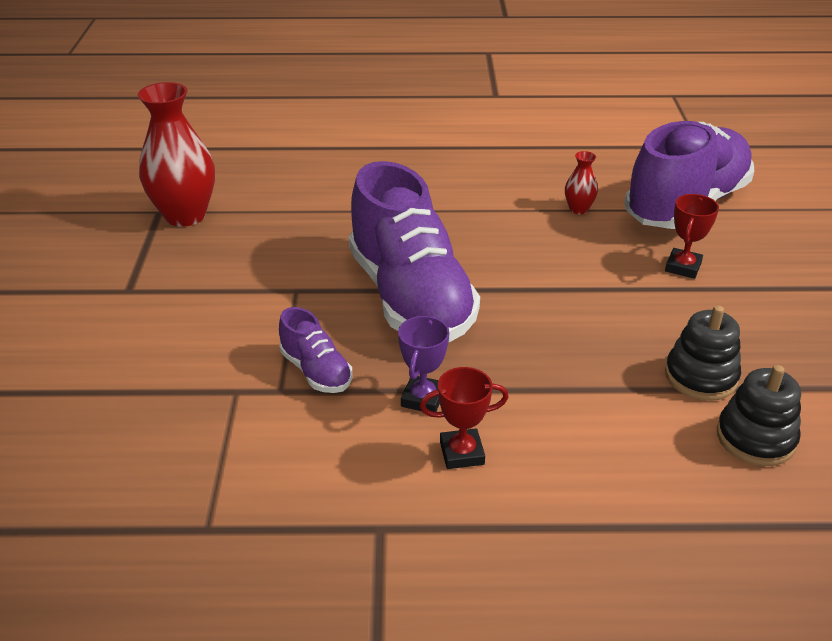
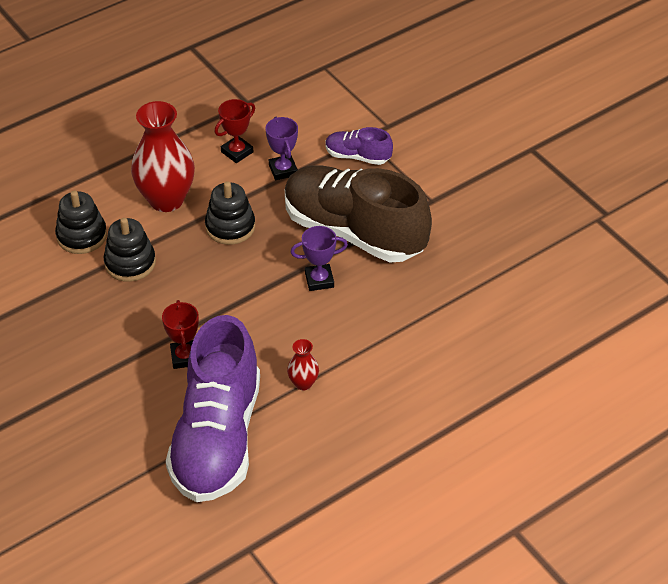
camera: 145 degrees right, 10 degrees up
red vase [138,82,215,227] -> red vase moved to [131,101,195,212]
purple shoe [349,161,480,342] -> brown shoe [285,165,432,262]
none -> black stacking toy [205,181,255,245]
none -> purple trophy [291,226,348,291]

